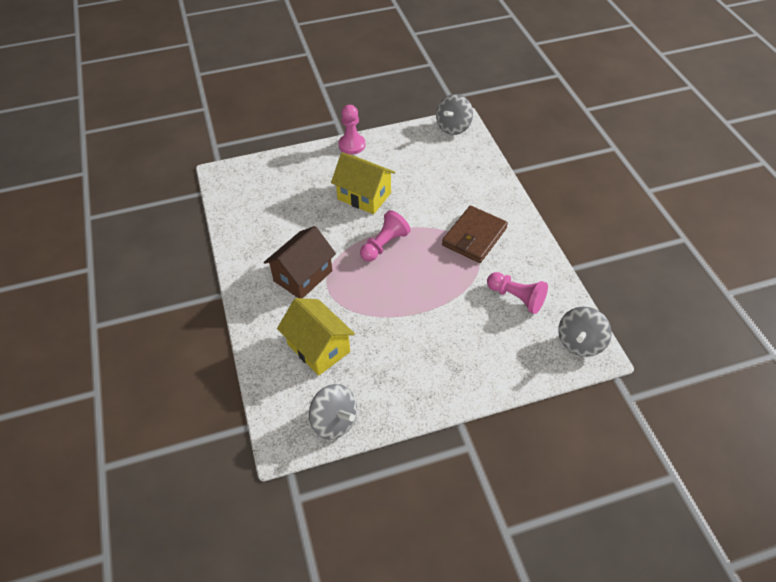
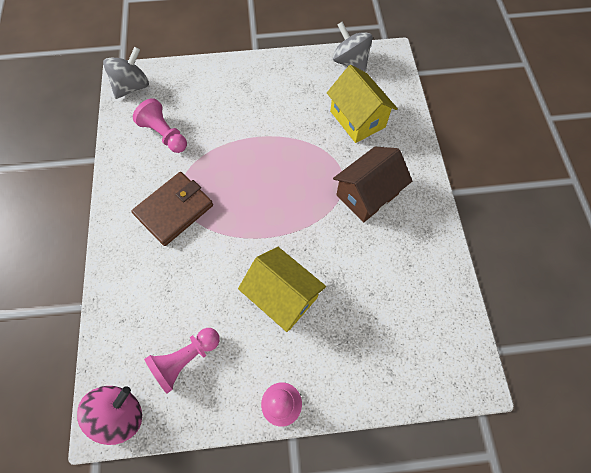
camera: 170 degrees left, 15 degrees up
pink pawn [360,210,410,262] -> pink pawn moved to [144,328,220,394]
grey spinning top [436,94,473,135] -> pink spinning top [77,386,142,445]

